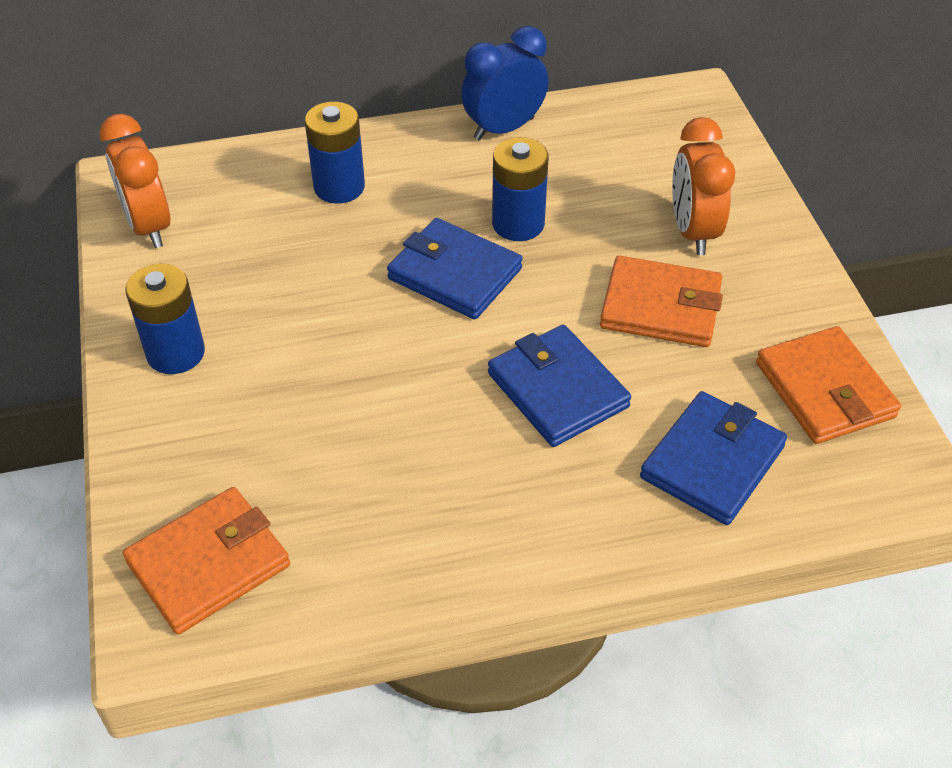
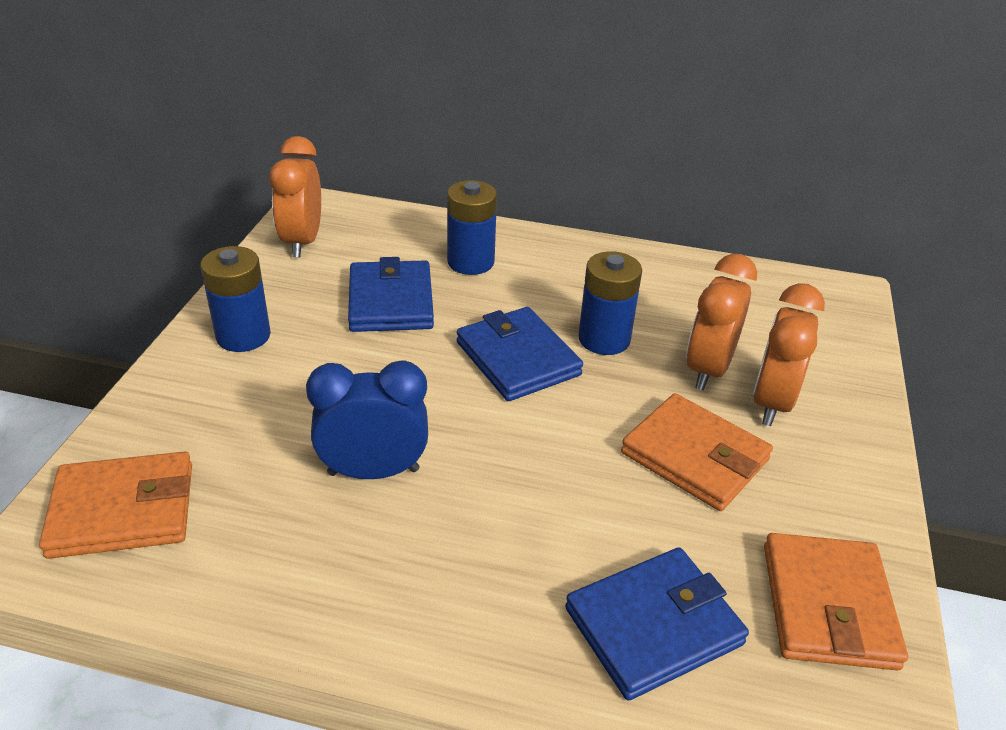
camera: 25 degrees right, 10 degrees down
blue clock [461,26,549,141] -> blue clock moved to [306,360,428,479]
blue wallet [488,325,631,447] -> blue wallet moved to [348,257,434,332]
none -> orange clock [686,254,757,390]

